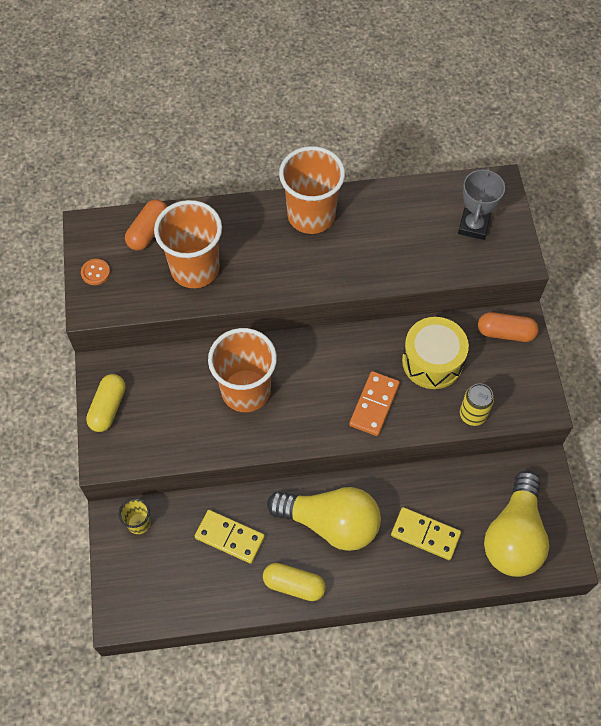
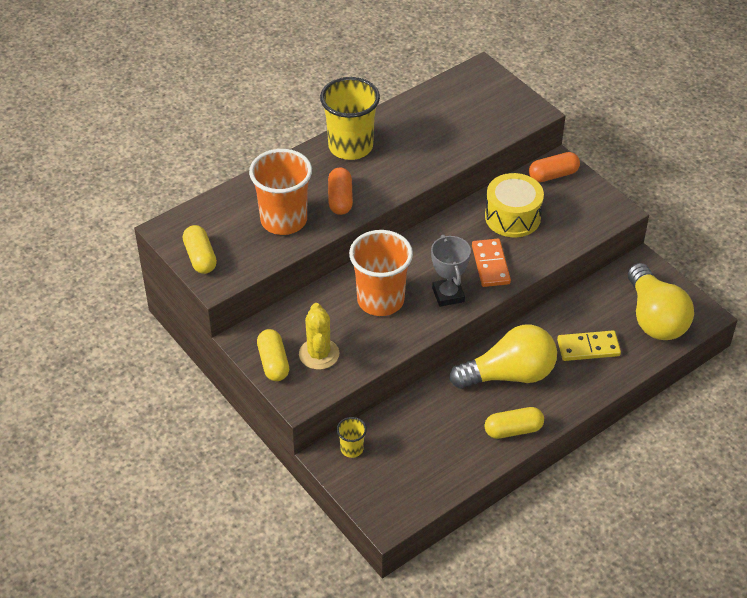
camera: 30 degrees left, 15 degrees down
orange button [81,259,110,285] -> yellow capsule [183,225,217,274]
orange capsule [125,199,167,251] -> orange capsule moved to [328,167,353,215]
yellow domino [195,510,265,564] -> none
orange cup [279,146,345,234] -> yellow cup [320,77,380,160]
grey trophy [458,167,505,240] -> grey trophy moved to [431,235,471,307]
yellow can [460,383,494,426] -> none
none -> yellow cactus [299,303,339,370]

